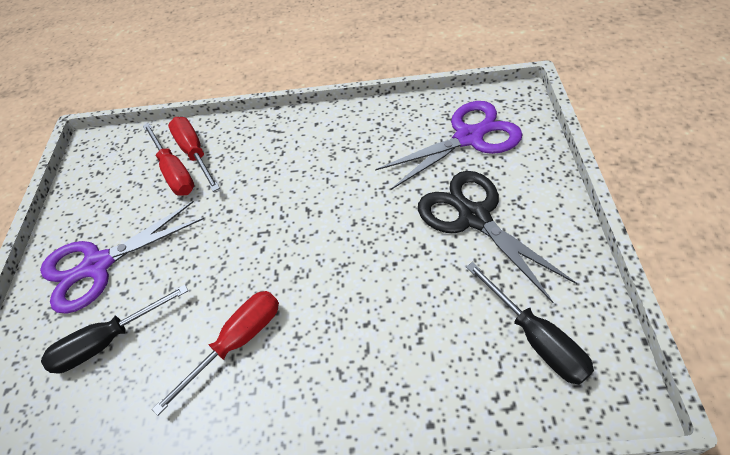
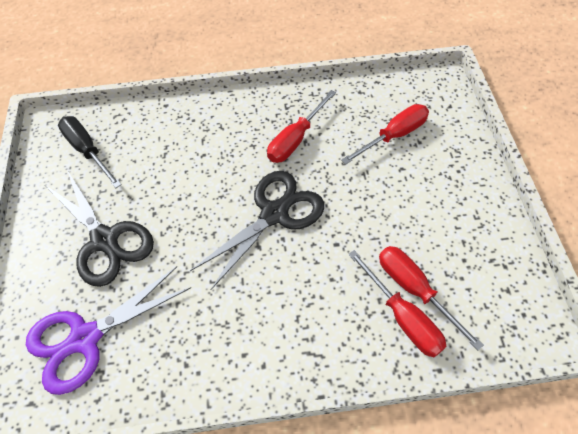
camera: 170 degrees right, 5 degrees up
purple scissors [40,201,204,314] -> none
black screwdriver [41,285,188,374] -> red screwdriver [341,104,429,164]
none -> black scissors [190,171,324,290]

